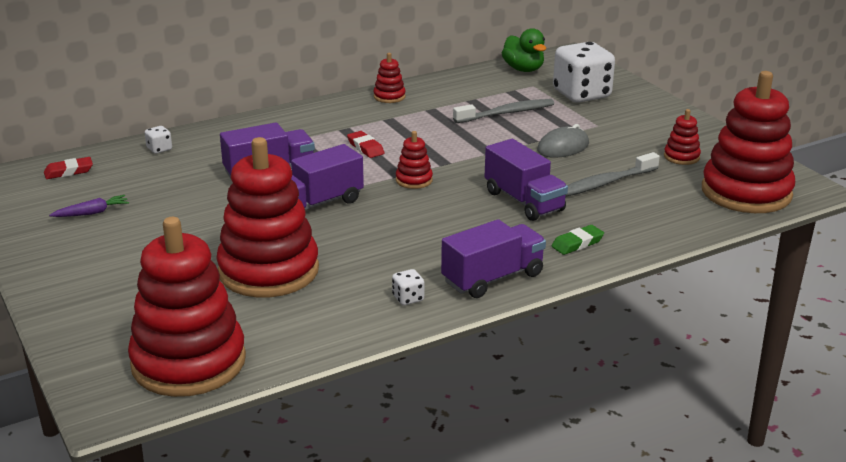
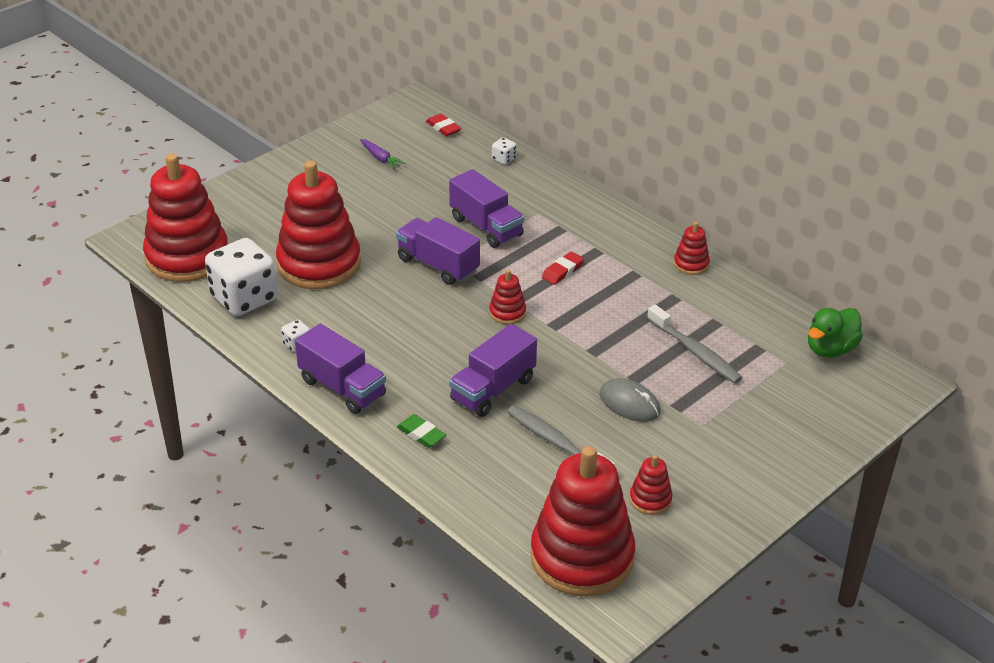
camera: 75 degrees right, 10 degrees up
white dice [553,42,615,103] -> white dice moved to [205,238,278,316]

